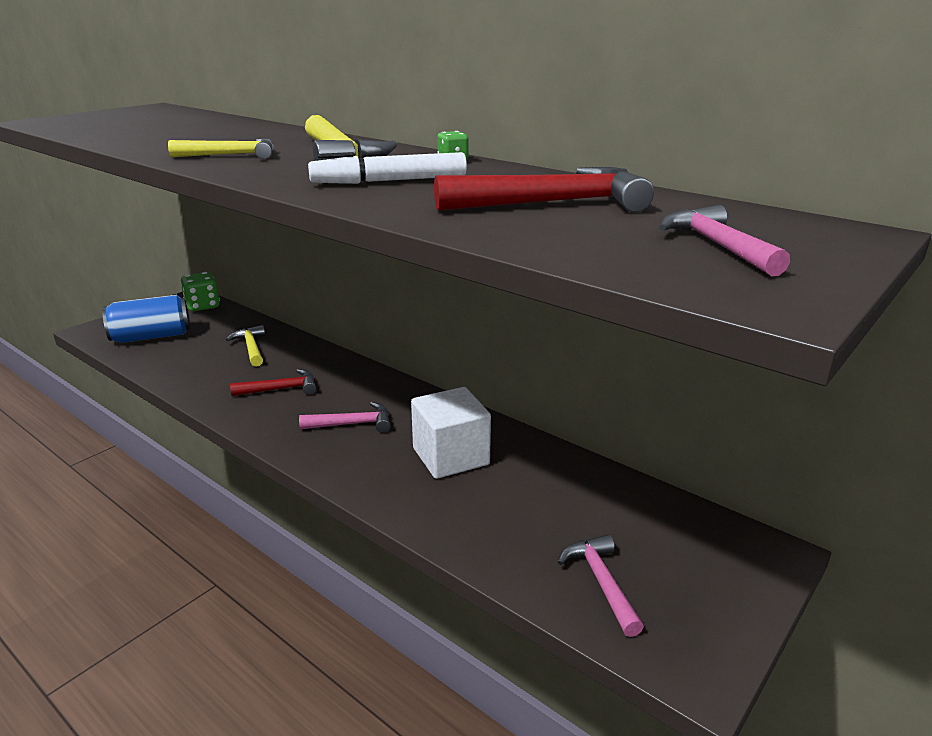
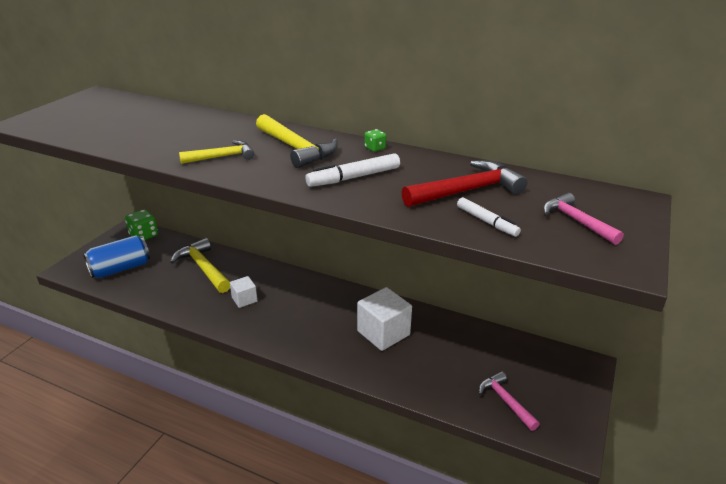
camera: 15 degrees left, 5 degrees up
yellow hammer [226,325,265,367] -> yellow hammer [170,238,230,293], size x1.58
red hammer [230,369,316,396] -> white cube [230,276,257,308]
pink hammer [299,402,391,433] -> none
none -> white marker [457,197,521,237]

